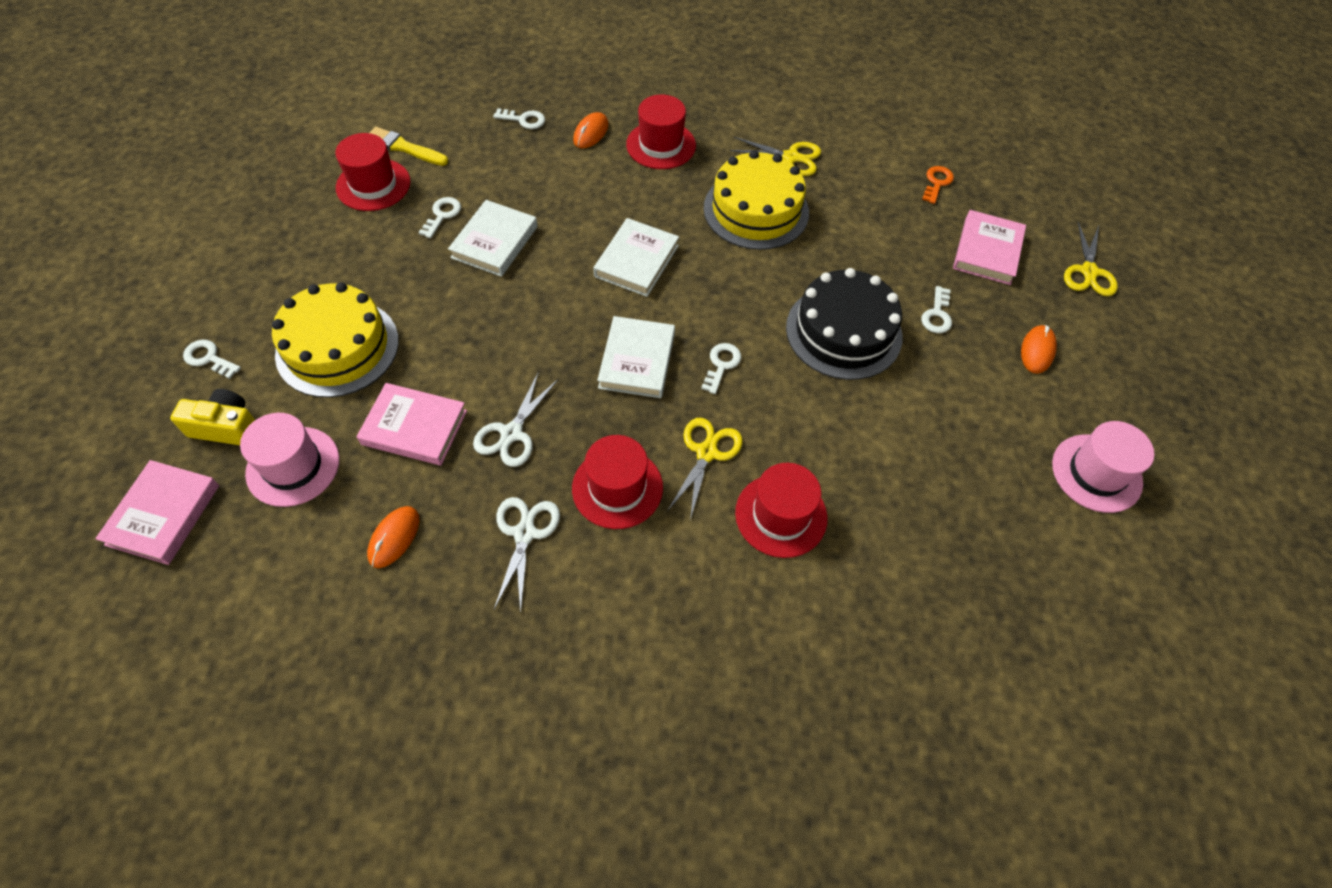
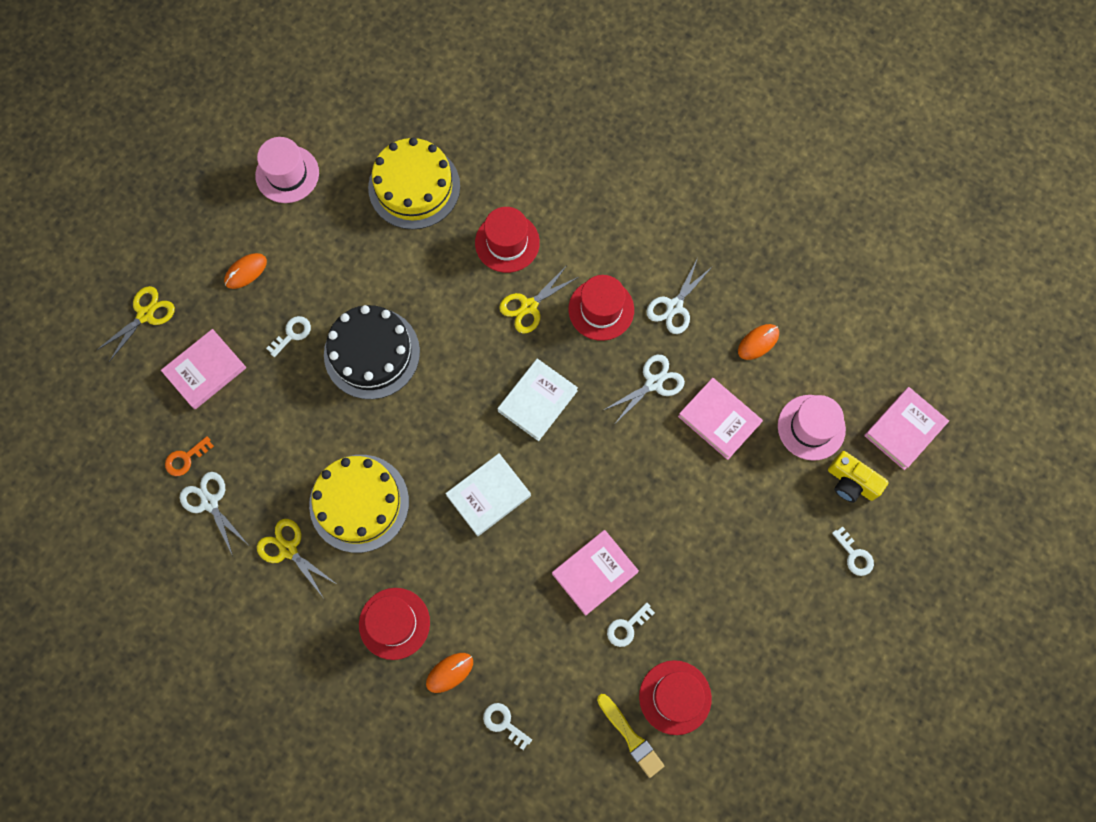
camera: 150 degrees left, 15 degrees up
yellow cake [272,282,399,397] -> yellow cake moved to [368,138,460,229]
white book [448,200,537,277] -> pink book [552,530,639,616]
white key [701,343,741,394] -> none
none -> white scissors [180,472,247,556]

